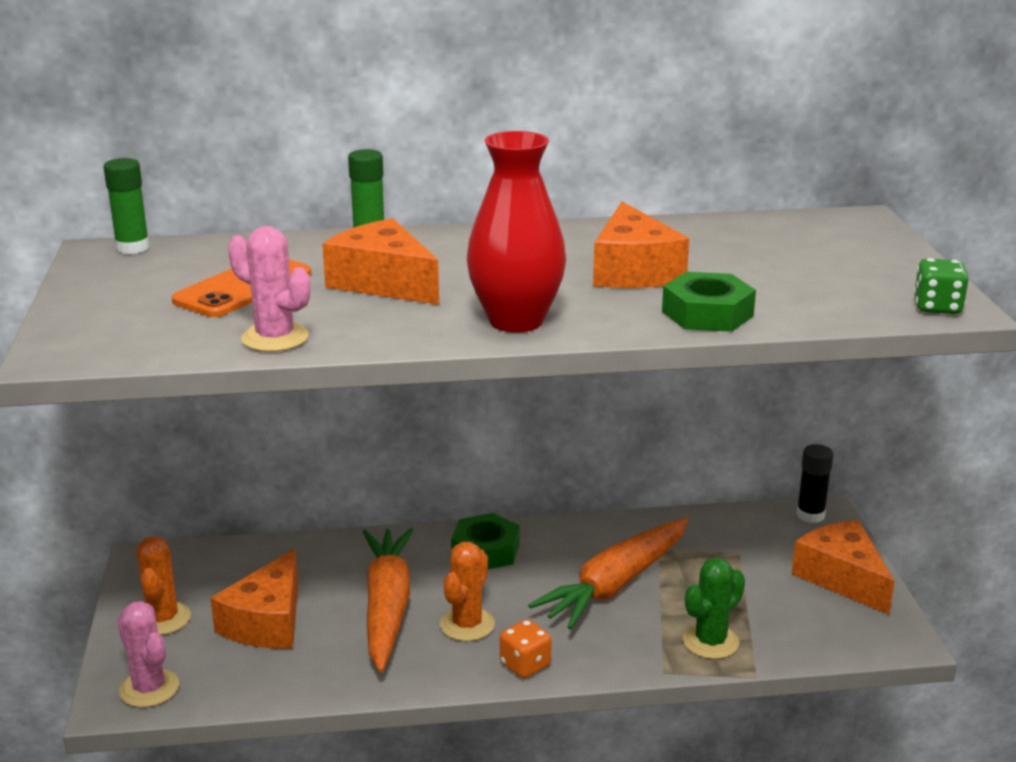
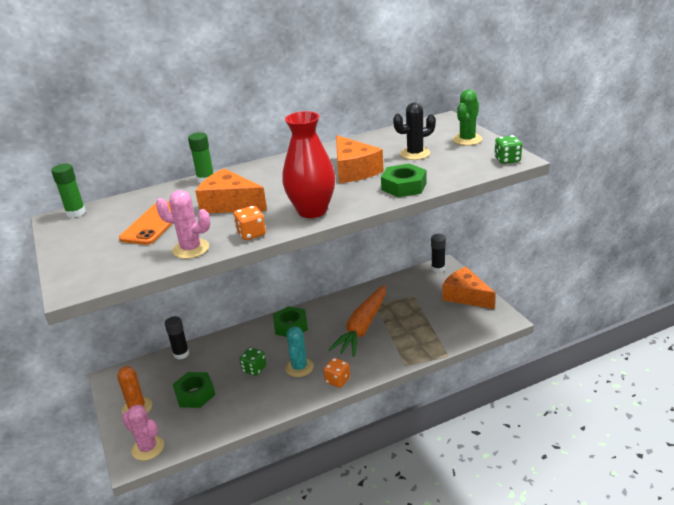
camera: 15 degrees left, 5 degrees up
orange cheese [210,549,298,649] -> green nut [172,372,215,408]
orange carrot [362,528,414,672] -> green dice [239,347,266,376]
orange cactus [440,542,495,641] -> turquoise cactus [285,326,314,377]
green cactus [683,557,745,659] -> green cactus moved to [453,89,482,145]
none -> black glue stick [165,316,189,359]
none -> orange dice [233,206,266,240]
none -> black cactus [393,102,436,160]

